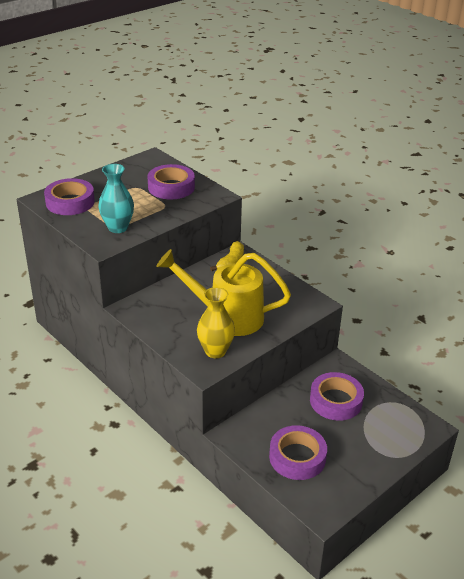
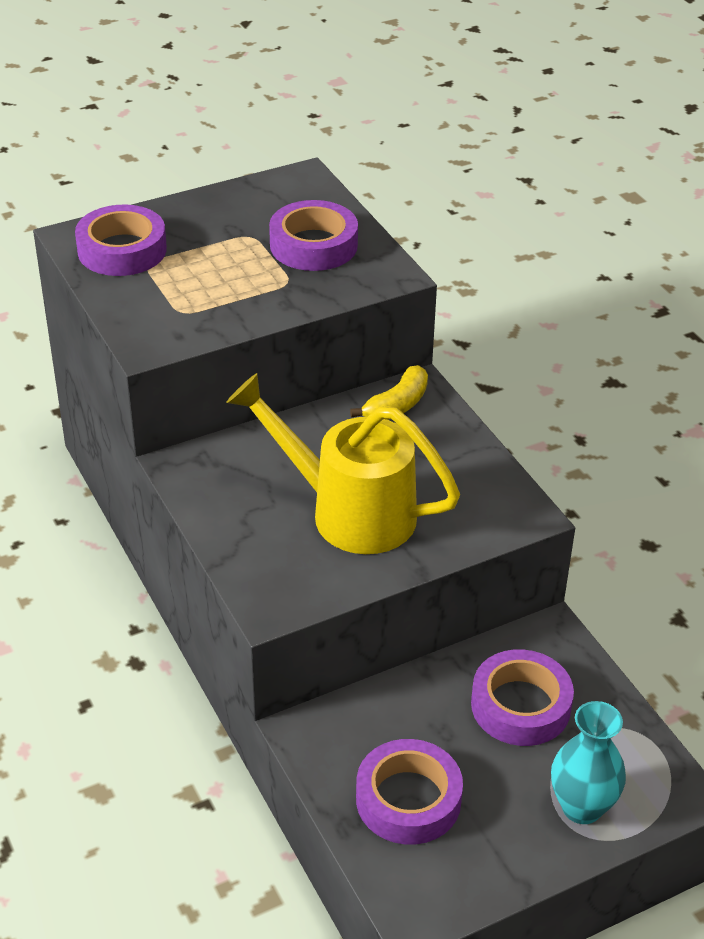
camera: 15 degrees right, 5 degrees up
turquoise vase [98,164,134,233] -> turquoise vase moved to [551,701,626,824]
yellow vase [197,287,235,358] -> none

